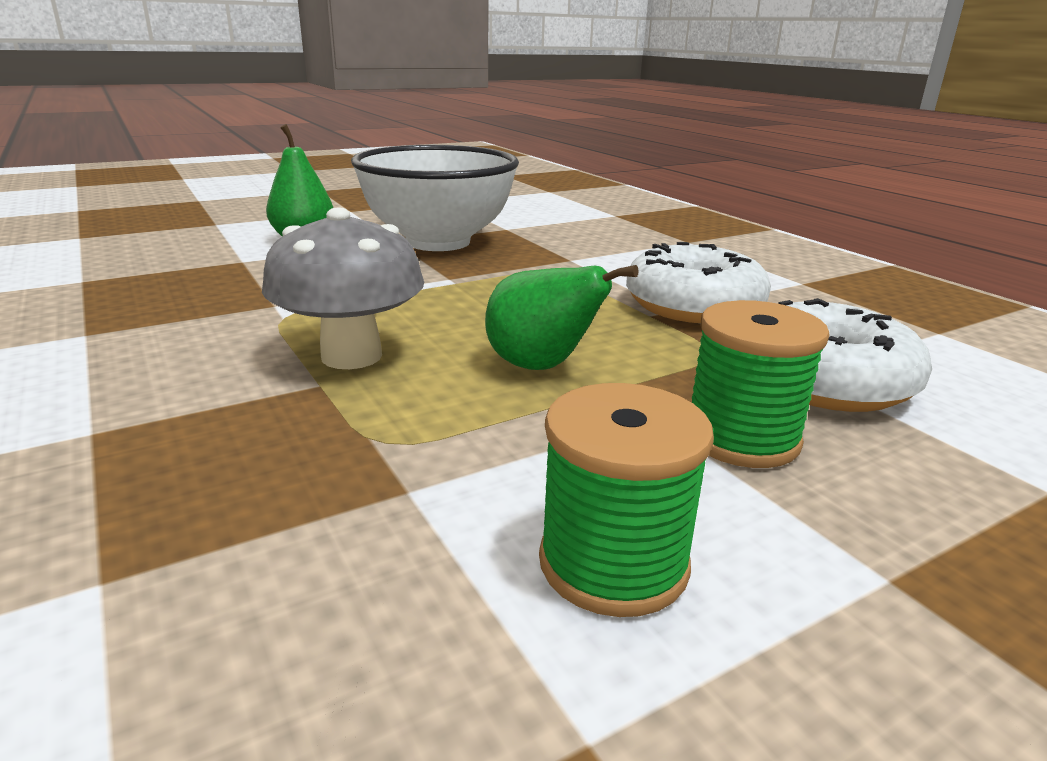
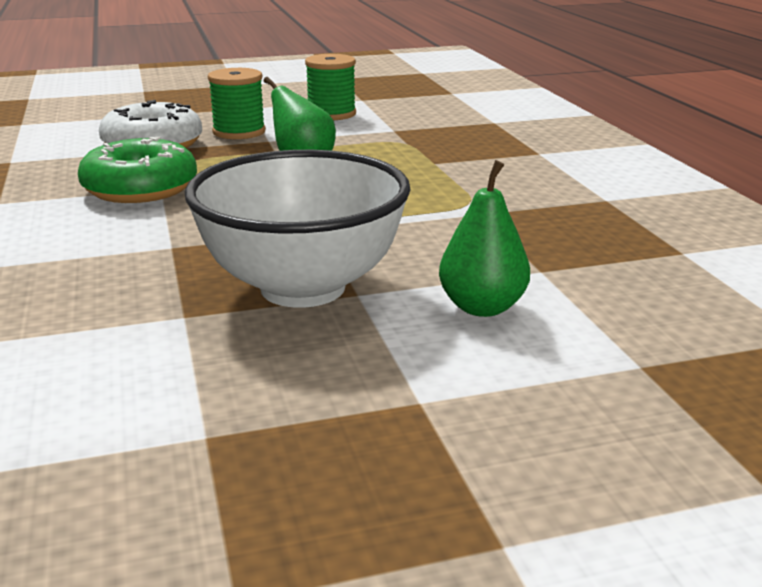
camera: 165 degrees left, 0 degrees up
grey mushroom [262,207,424,369] -> none
white donut [626,242,771,323] -> green donut [78,137,197,203]

